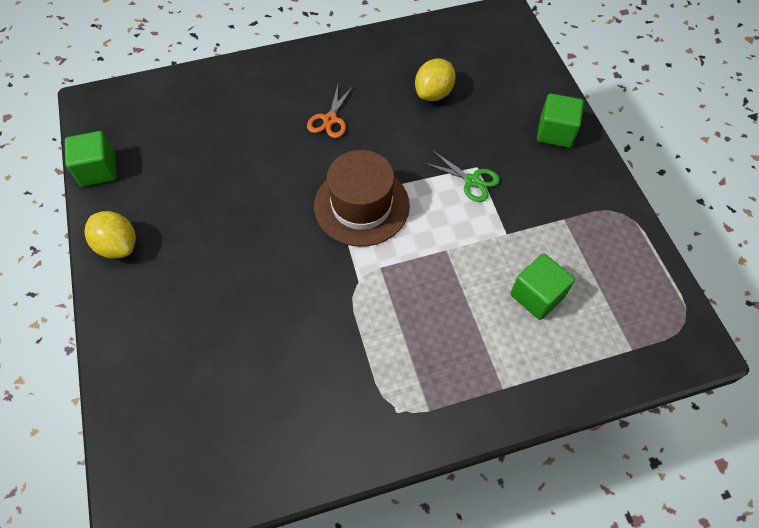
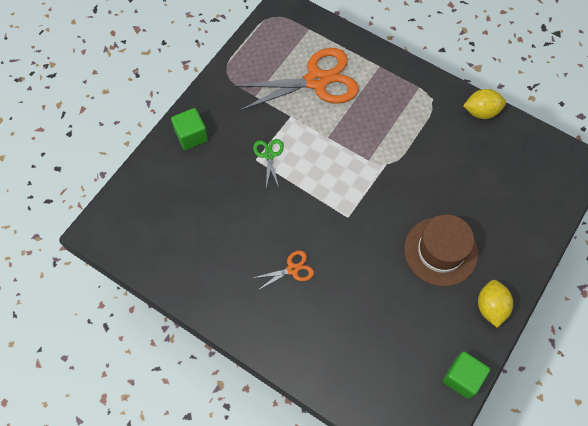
camera: 130 degrees left, 5 degrees up
brown hat [314,150,410,247] -> brown hat moved to [404,214,478,287]
yellow lemon [415,58,456,101] -> yellow lemon moved to [463,89,506,119]
green cube [511,254,575,320] -> orange scissors [233,48,359,111]

